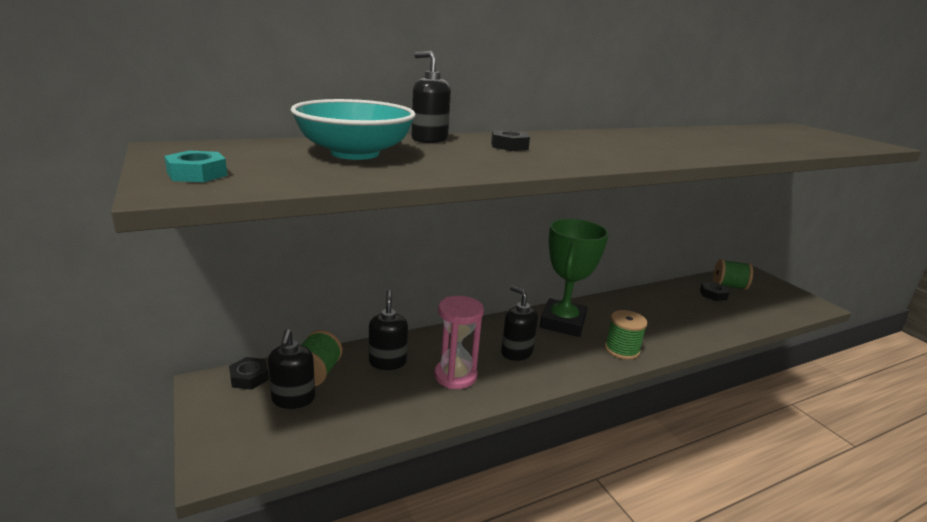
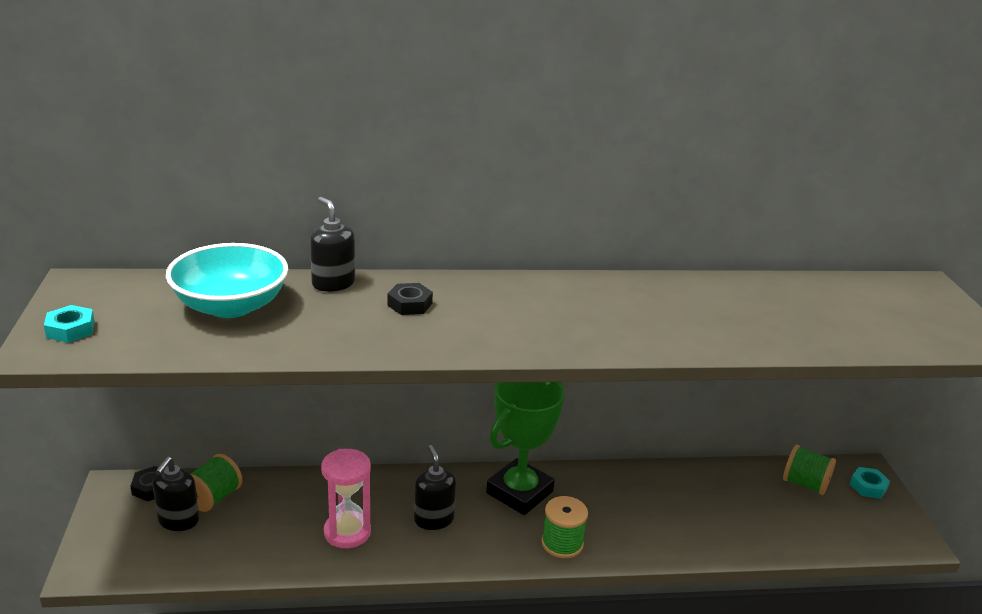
camera: 20 degrees right, 5 degrees up
black soap dispenser [369,290,408,370] -> none
black nut [700,282,729,301] -> none
none -> turquoise nut [850,467,890,499]

